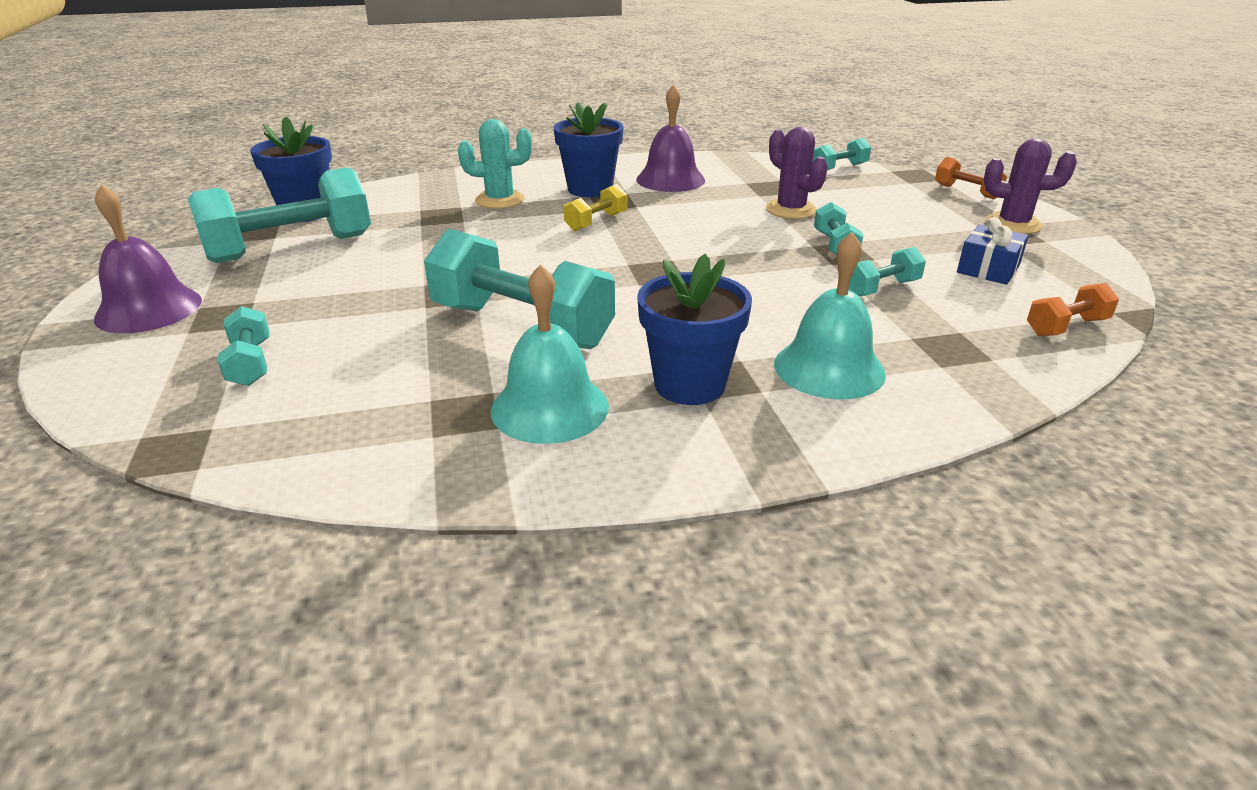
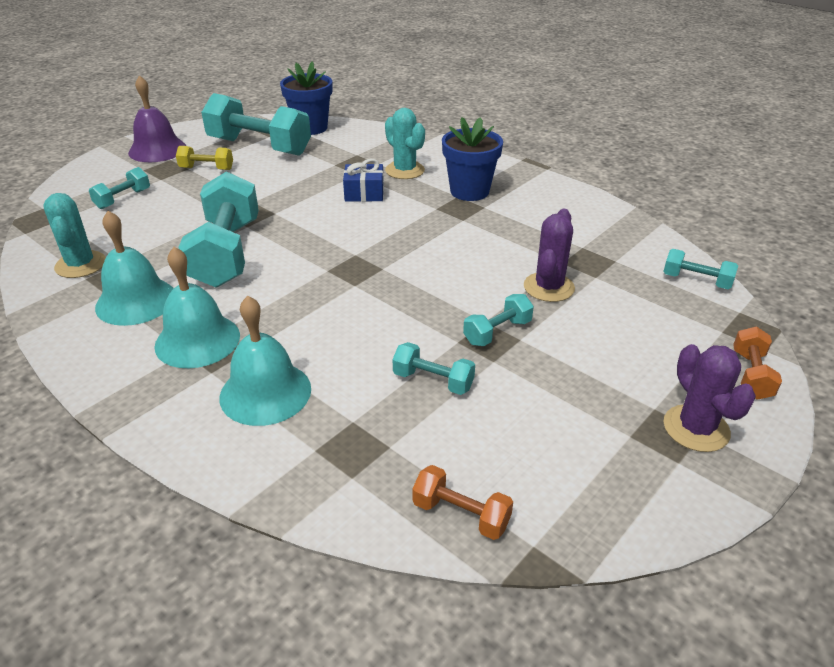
camera: 55 degrees right, 5 degrees up
yellow dumbbell [564,184,628,231] -> yellow dumbbell moved to [176,146,233,170]
purple bell [636,84,705,192] -> none
blue flower pot [637,254,752,405] -> turquoise bell [154,247,240,368]
blue gift [957,217,1029,285] -> blue gift moved to [343,158,384,202]
none -> turquoise cactus [43,193,106,278]

